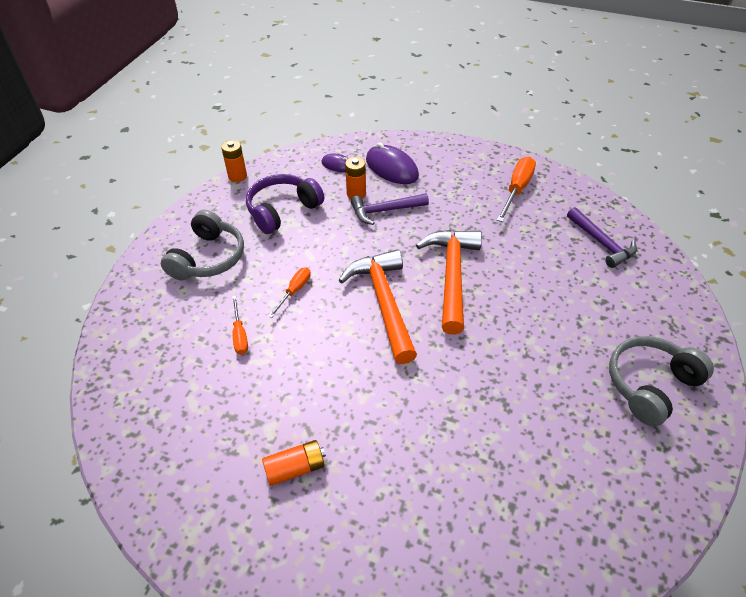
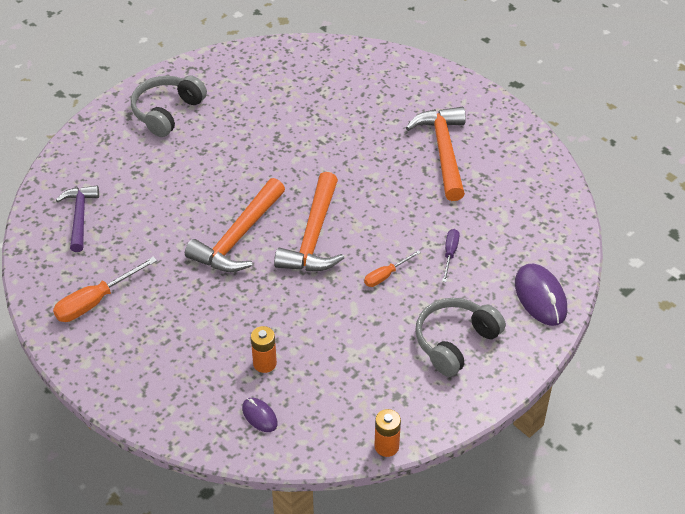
camera: 155 degrees left, 0 degrees up
orange screwdriver [232,296,248,355] -> purple screwdriver [442,229,460,282]
purple headphones [246,174,324,234] -> none
orange battery [262,440,326,486] -> orange hammer [406,107,466,201]
purple hammer [351,193,429,225] -> none
purple mouse [366,142,419,184] -> purple mouse moved to [515,264,567,326]
grey headphones [609,336,714,426] -> grey headphones turned 135 degrees clockwise [131,75,207,137]

